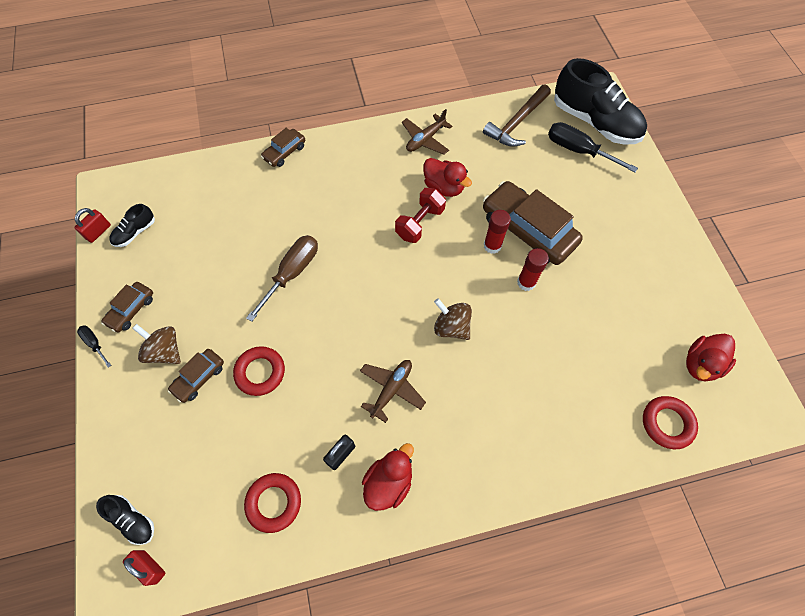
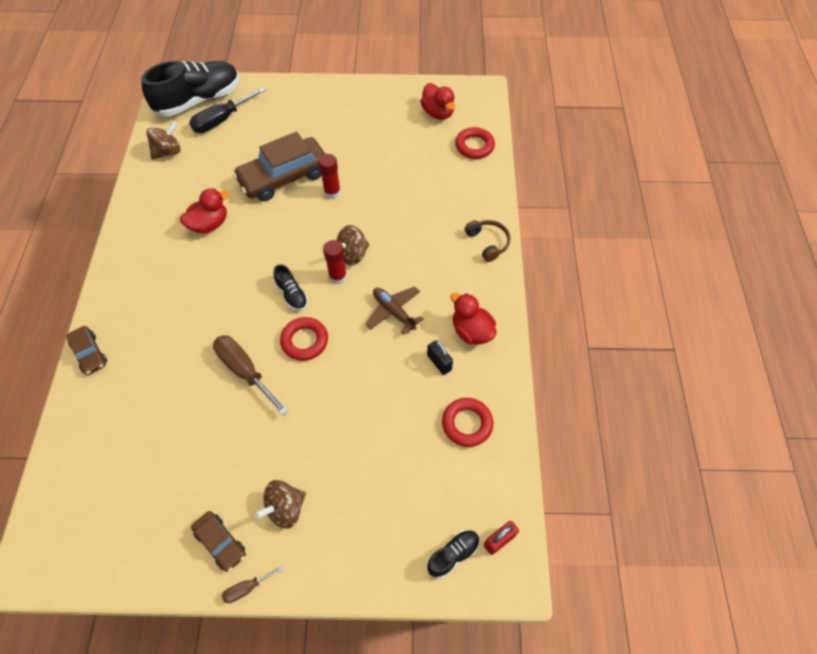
camera: 75 degrees left, 5 degrees down
red padlock [74,208,111,243] -> none
black screwdriver [77,325,111,368] -> brown screwdriver [222,565,285,603]
black shoe [109,204,155,247] -> black shoe moved to [273,264,308,311]
brown car [168,349,224,403] -> none
red ring [233,346,285,396] -> red ring moved to [280,317,328,361]
red dumbbell [395,188,446,243] -> none
brown plane [402,109,452,155] -> none
brown hammer [483,85,551,147] -> brown spinning top [146,122,181,160]
red glue stick [484,210,511,254] -> red glue stick moved to [323,240,347,284]
none -> brown headphones [465,220,510,262]

